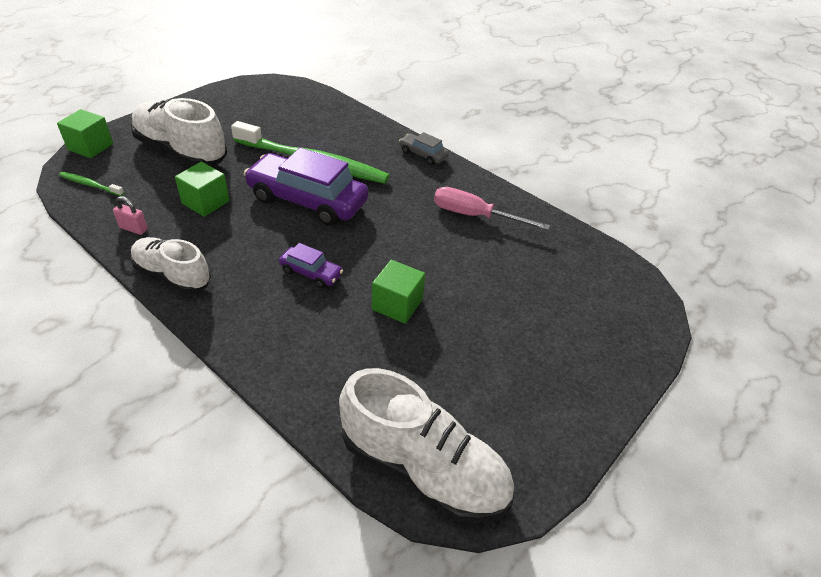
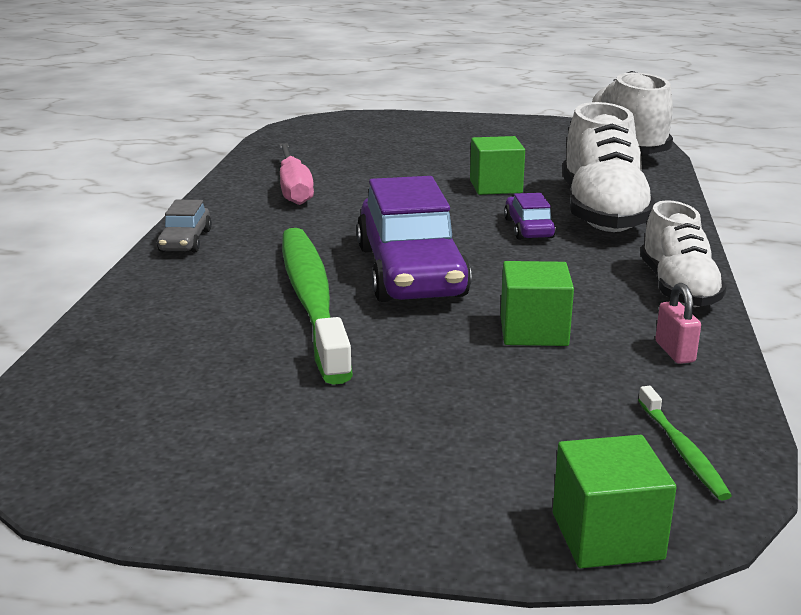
camera: 120 degrees left, 20 degrees down
white shoe [131,98,227,166] -> white shoe moved to [563,102,656,232]

